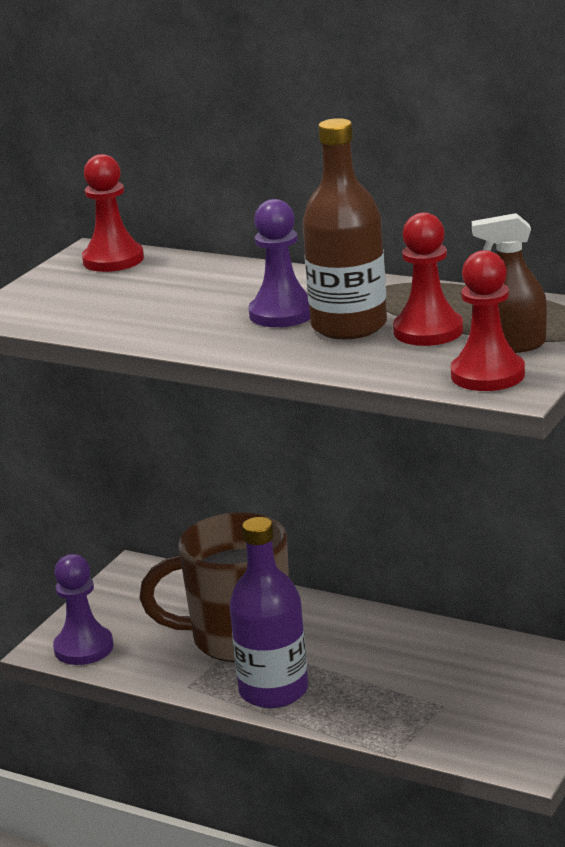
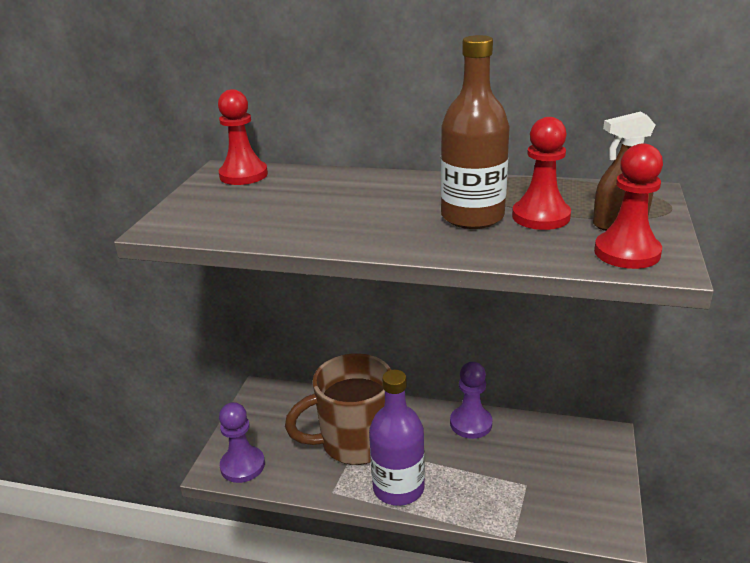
camera: 15 degrees left, 5 degrees up
purple pawn [249,199,310,327] -> purple pawn moved to [450,362,492,439]

